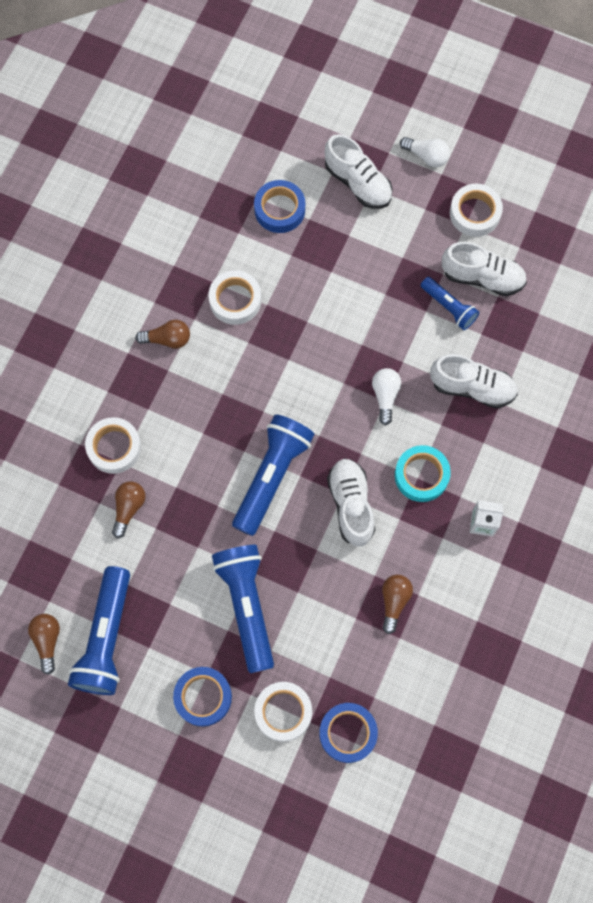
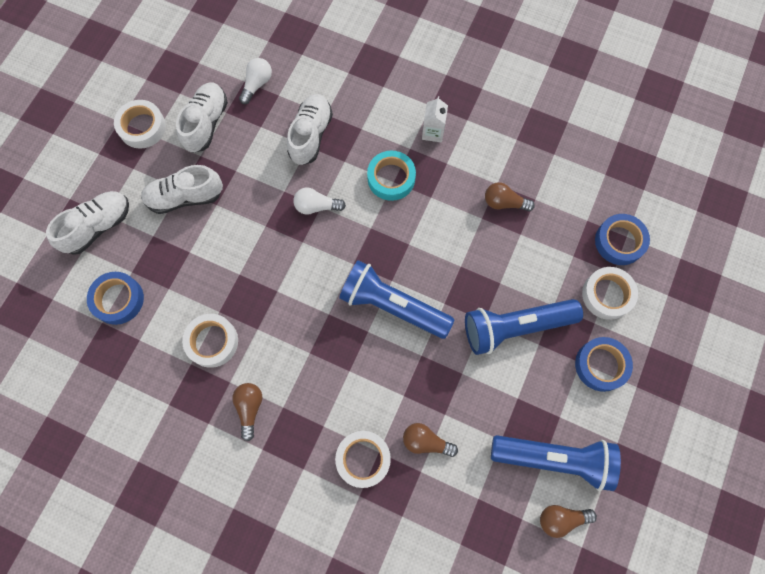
camera: 90 degrees left, 0 degrees up
white shoe [327,458,375,547] -> white shoe moved to [141,165,223,214]
white light bulb [400,137,450,167] -> white light bulb moved to [239,58,272,104]
blue flashlight [421,277,479,330] -> none

